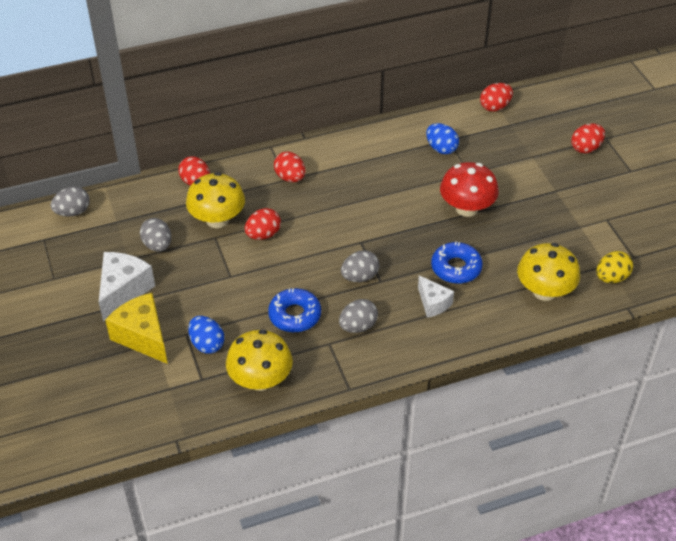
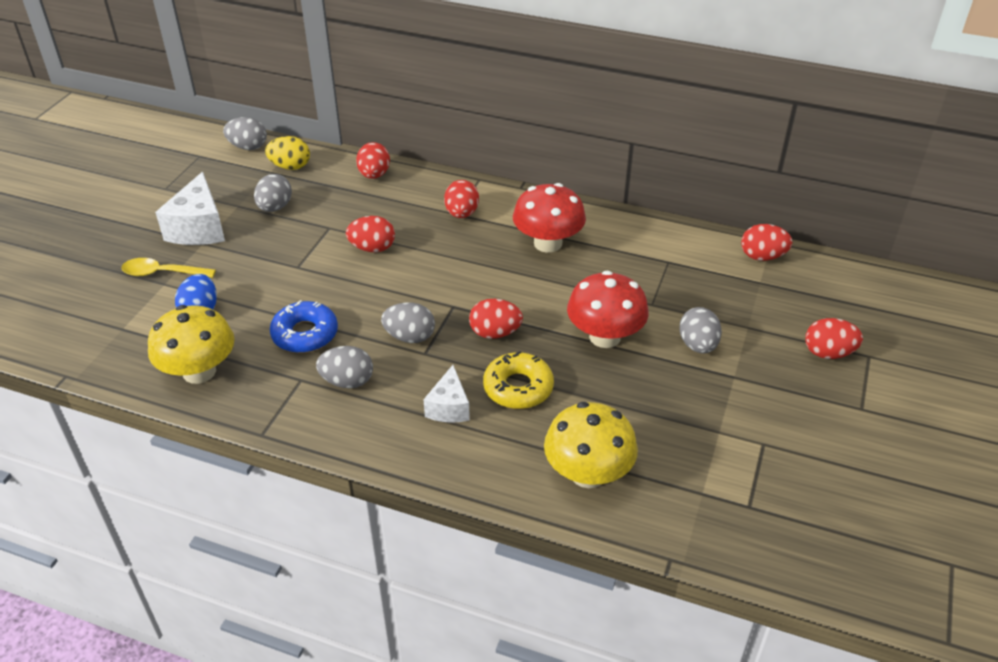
camera: 40 degrees right, 5 degrees down
white cheese [99,252,155,322] -> white cheese turned 120 degrees clockwise [155,172,225,245]
yellow cheese [105,293,168,364] -> yellow spoon [121,258,216,278]
yellow mushroom [186,172,245,228] -> none
blue egg [426,123,459,154] -> none
blue donut [431,242,483,284] -> yellow donut [483,351,554,409]
yellow egg [596,251,633,283] -> yellow egg moved to [265,136,310,170]
none -> red egg [469,299,523,339]
none -> red mushroom [513,183,586,253]
none -> grey egg [679,307,722,353]

